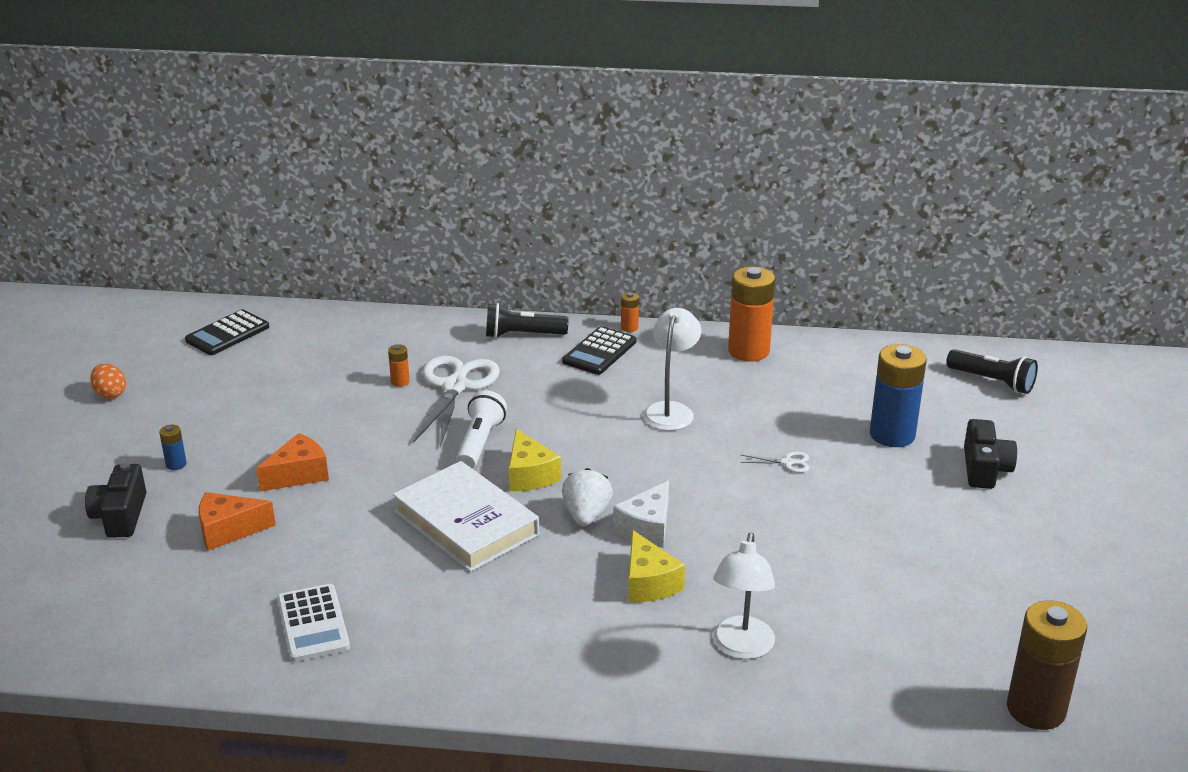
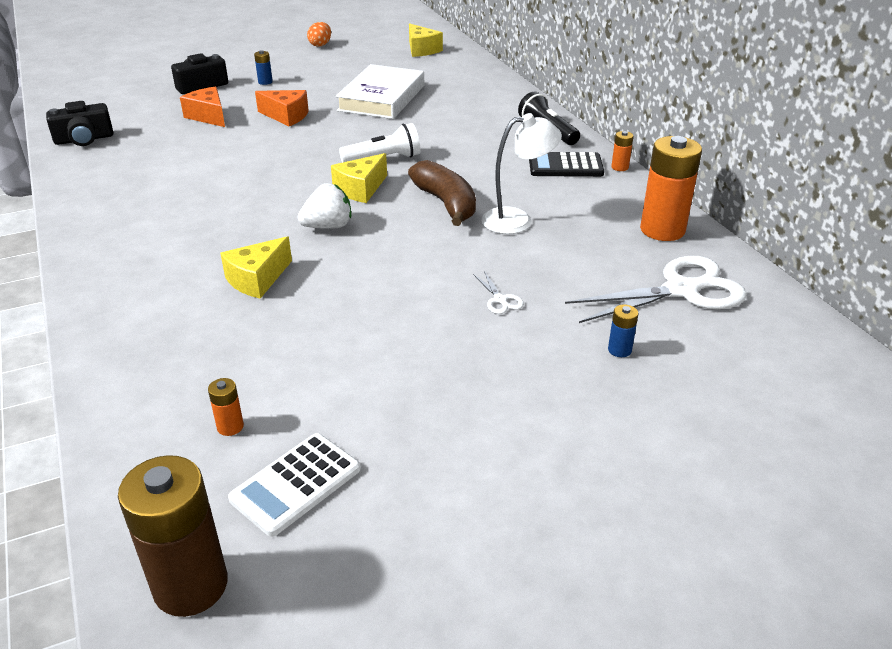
camera: 60 degrees right, 5 degrees up
black calculator [185,309,269,355] -> yellow cheese [409,23,443,57]
white calculator [277,584,350,662] -> white calculator moved to [228,433,361,537]
orange battery [388,344,410,387] -> orange battery moved to [208,378,244,436]
white book [393,461,539,572] -> white book moved to [336,64,424,119]
white scissors [413,356,500,447] -> white scissors moved to [565,256,747,323]
white cheese [613,480,669,548] -> none
white lamp [713,533,775,659] -> none
blue battery [870,344,927,447] -> blue battery [608,304,638,357], size x0.44
black flashlight [946,349,1038,394] -> none
black camera [964,419,1017,489] -> black camera moved to [46,101,113,146]
none -> brown banana [408,160,476,226]

